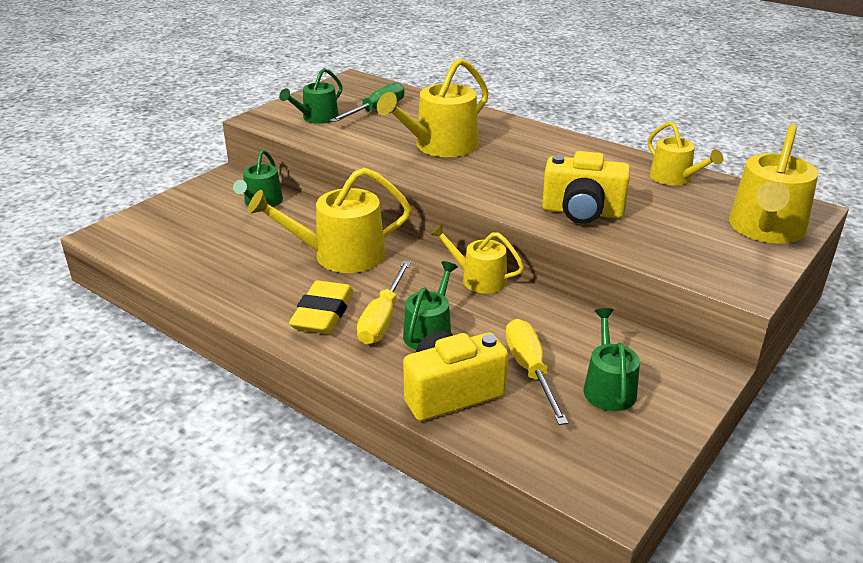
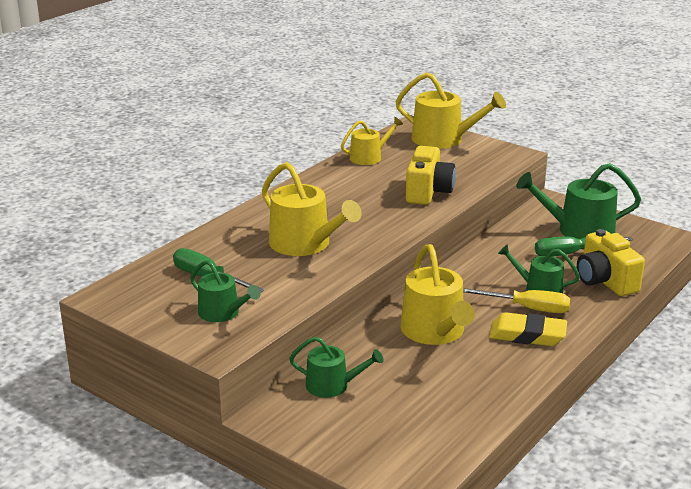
camera: 90 degrees left, 5 degrees down
yellow watering can [431,224,524,294] -> none
yellow screwdriver [505,319,568,425] -> green screwdriver [535,236,633,257]
green watering can [583,308,640,411] -> green watering can [516,163,641,239], size x1.65

